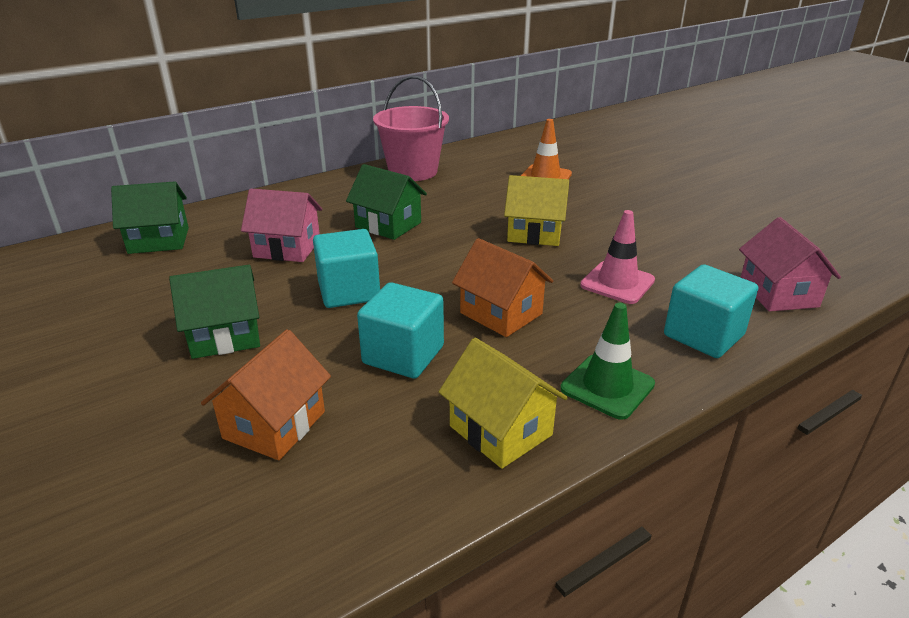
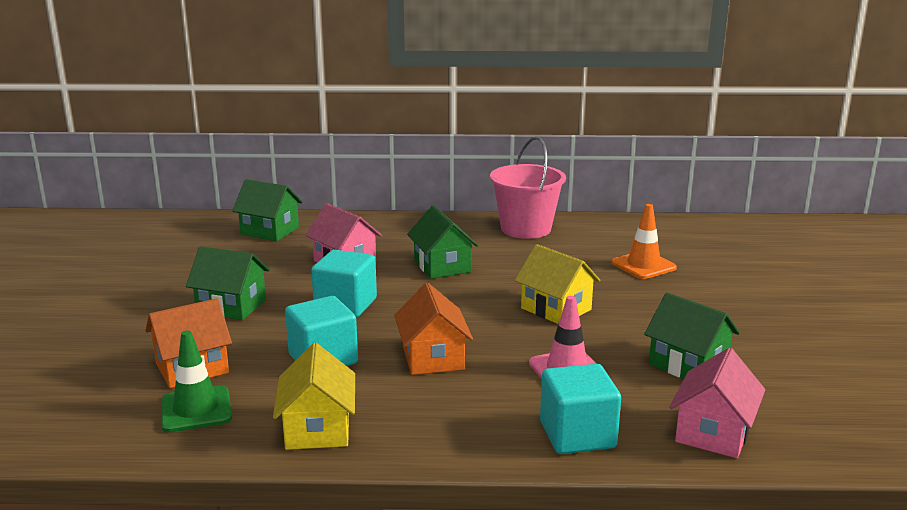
camera: 35 degrees right, 10 degrees down
green traffic cone [560,303,655,420] -> green traffic cone moved to [161,331,232,432]
none -> green house [644,293,740,379]

